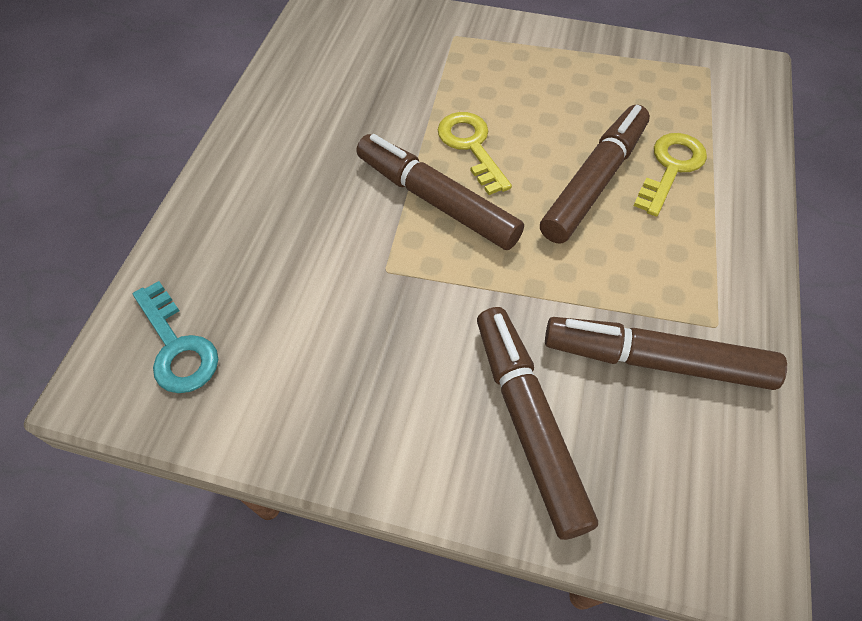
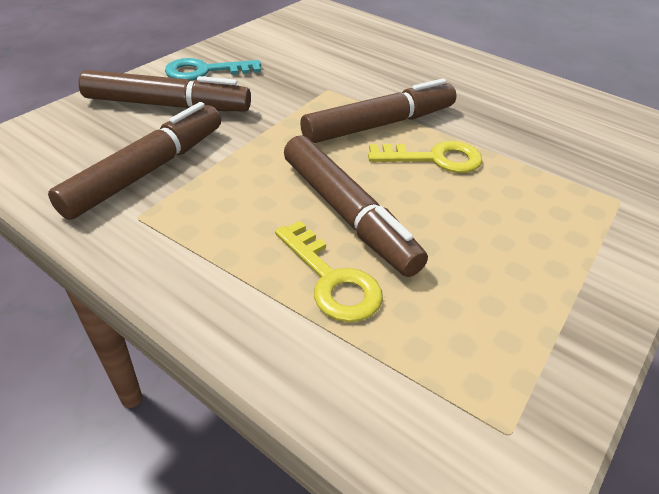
camera: 110 degrees right, 15 degrees down
turquoise key [133,281,218,393] -> turquoise key moved to [165,58,261,81]

